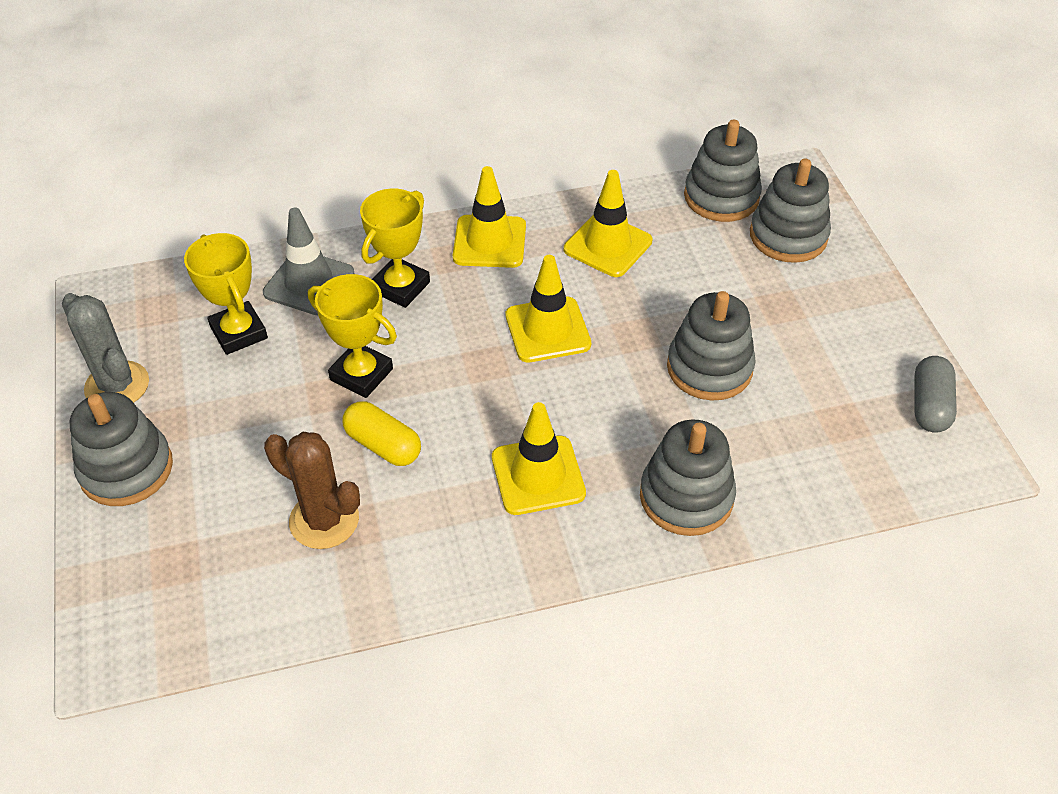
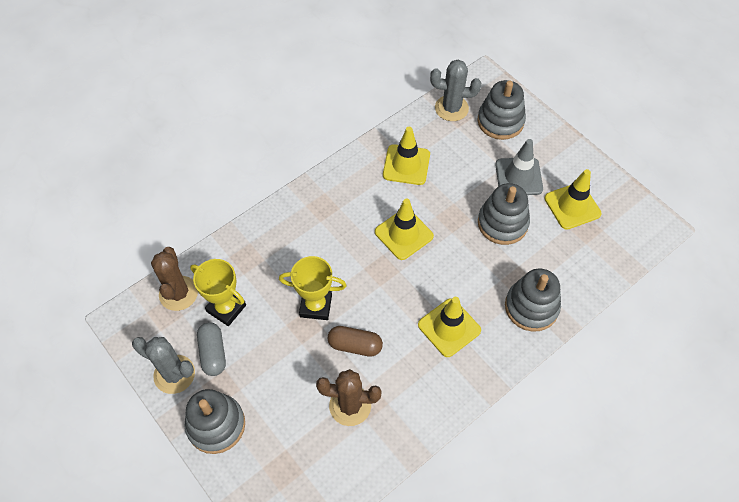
camera: 25 degrees left, 10 degrees up
grey traffic cone [263,208,355,315] -> grey traffic cone moved to [495,139,543,195]
yellow capsule [342,401,421,466] -> brown capsule [327,326,383,357]
yellow trophy [360,189,430,308] -> none
yellow traffic cone [453,166,526,268] -> yellow traffic cone moved to [544,169,602,230]
grey stacking toy [684,120,762,222] -> grey cactus [430,59,481,121]
grey capsule [914,356,957,433] -> grey capsule moved to [197,323,226,376]
none -> brown cactus [151,247,198,311]

